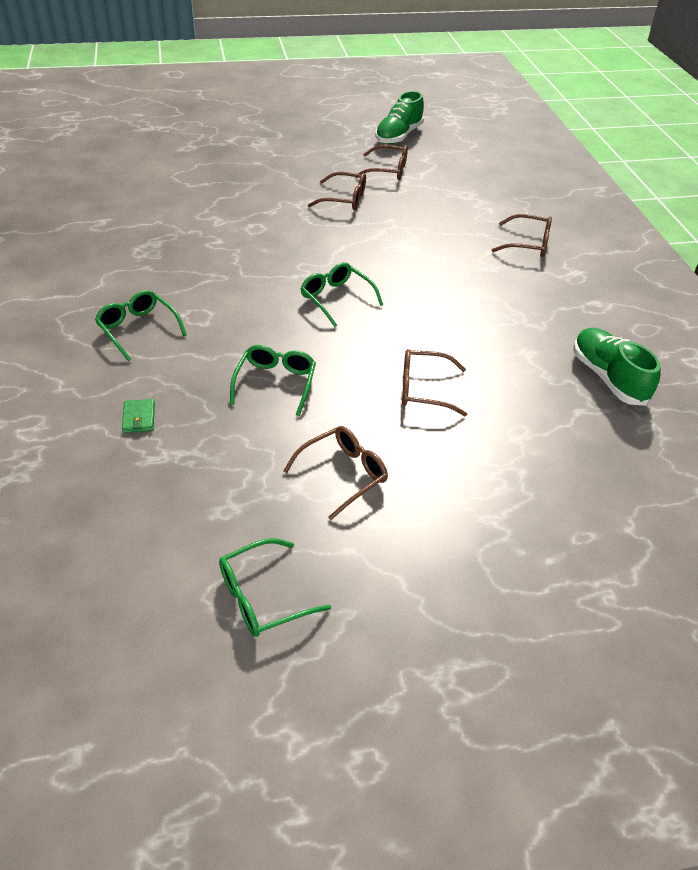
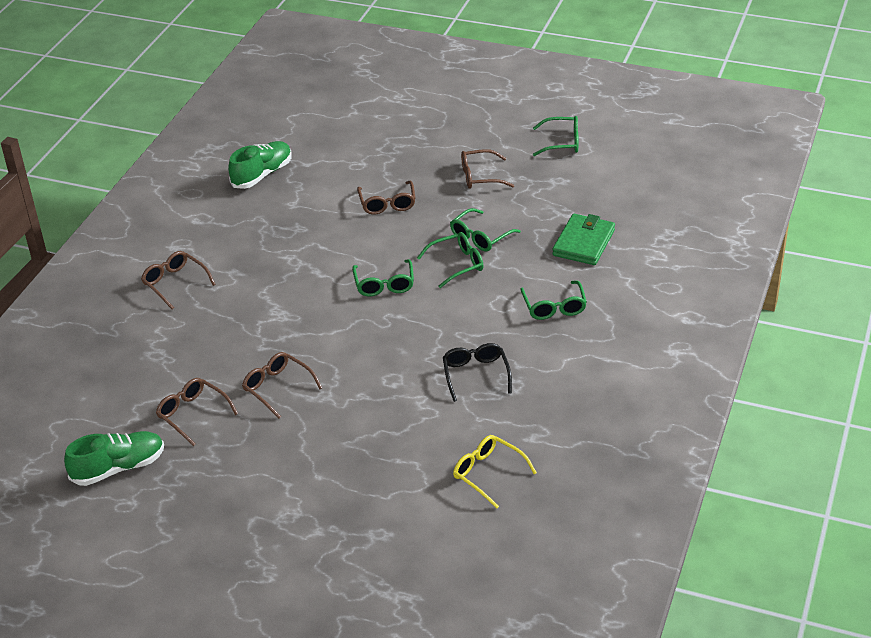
camera: 145 degrees left, 5 degrees down
green wallet [122,399,155,433] -> green wallet [552,214,615,265], size x2.14
brown glasses [402,349,467,416] -> brown glasses turned 45 degrees clockwise [357,181,416,214]
green shoe [573,328,661,406] -> green shoe turned 150 degrees counterclockwise [228,141,292,189]
none -> green glasses [417,232,484,288]
none -> black glasses [443,343,512,402]
none -> yellow glasses [453,435,537,509]

